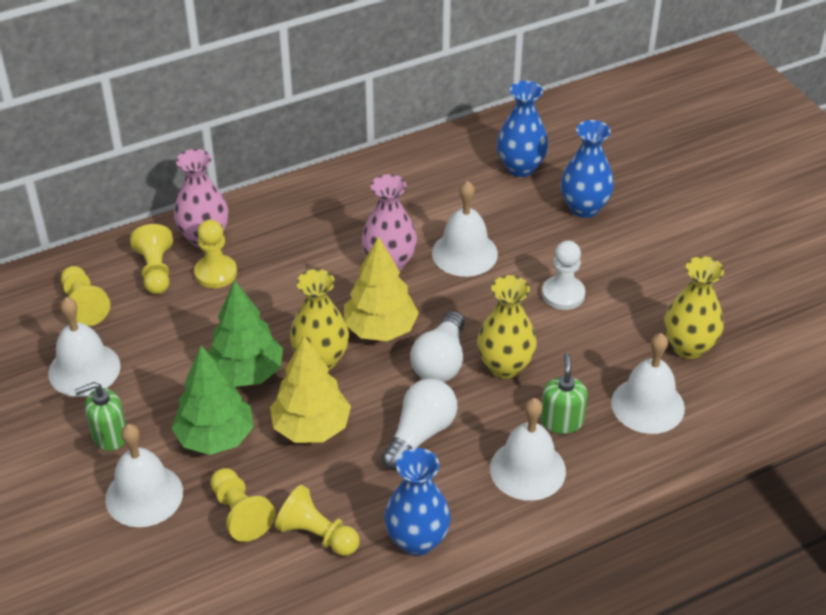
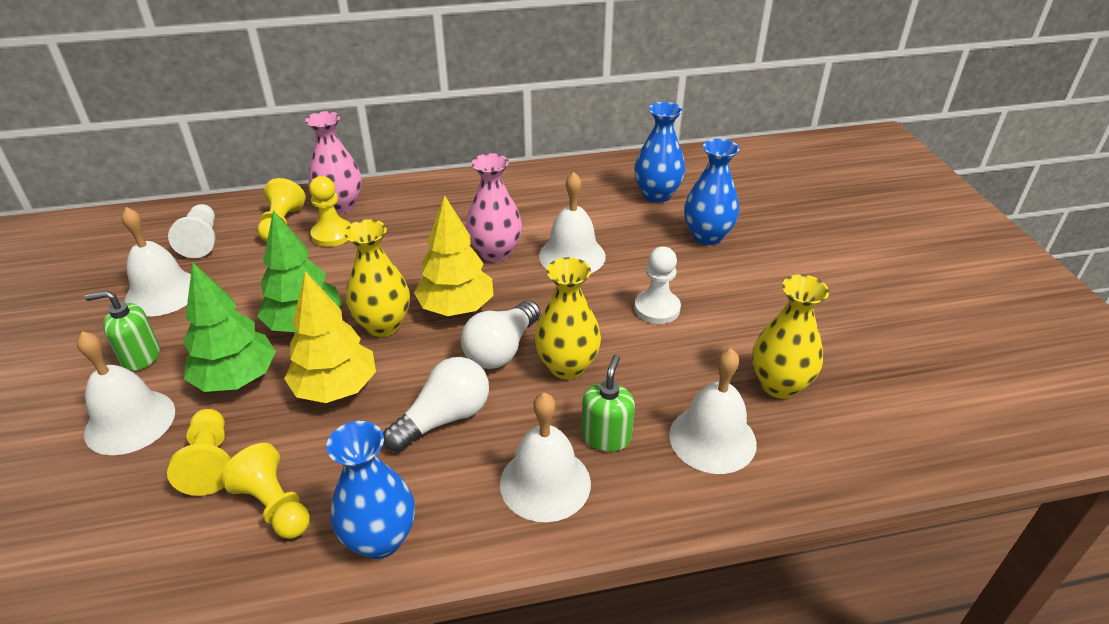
camera: 15 degrees right, 5 degrees down
yellow pawn [61,266,110,326] -> white pawn [168,204,215,258]

